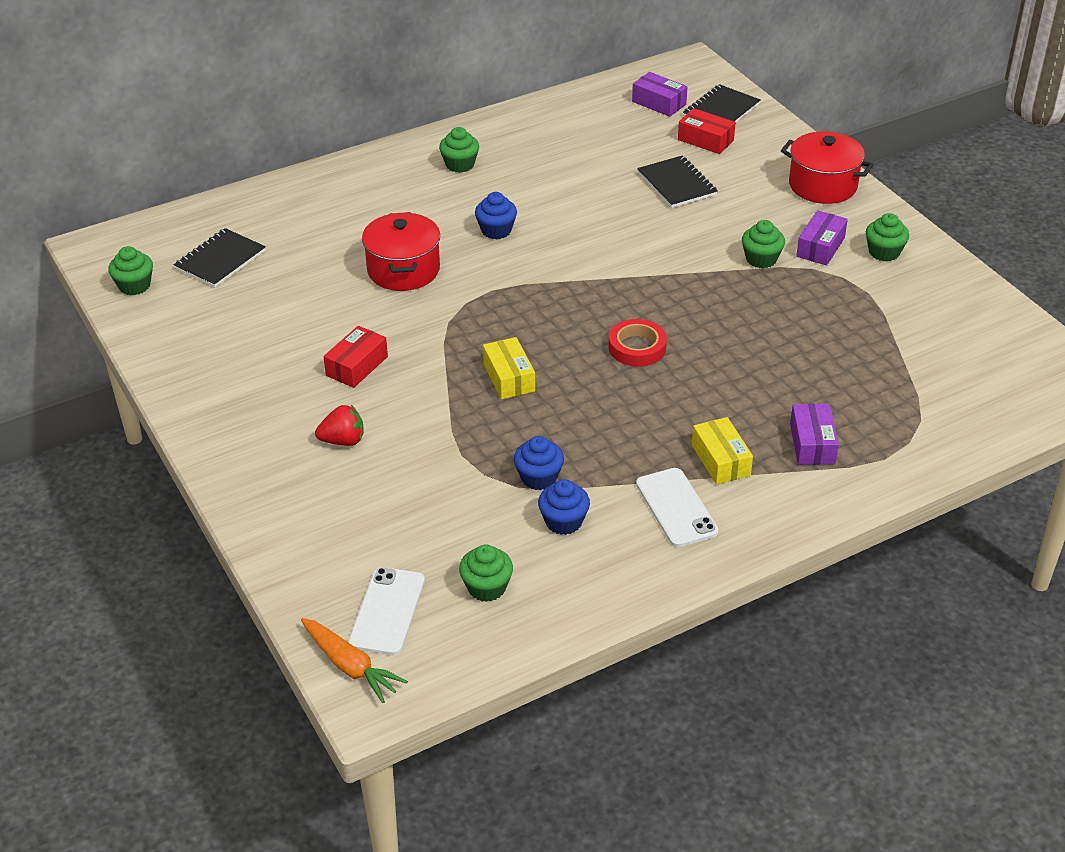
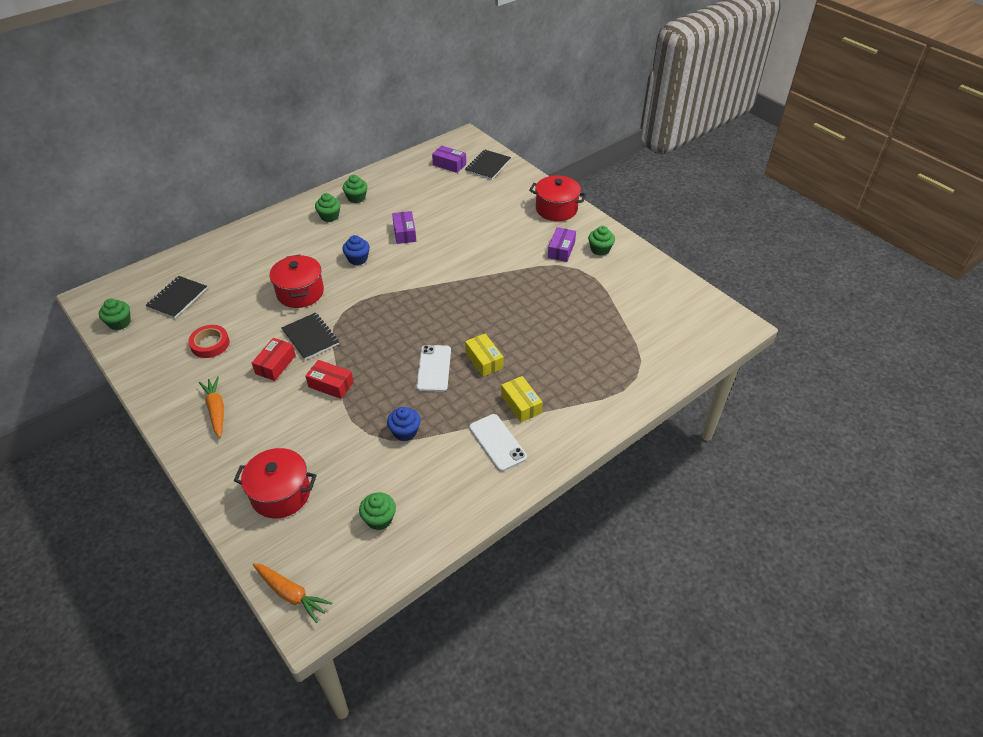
camera: 10 degrees left, 5 degrees up
red strawberry [315,405,364,446] -> none
white phone [348,567,425,655] -> white phone moved to [416,345,451,392]
yellow box [483,337,535,399] -> yellow box moved to [465,333,504,376]
blue cupcake [538,479,590,535] -> none
red tape [609,319,667,367] -> red tape moved to [188,325,230,358]
black notebook [637,155,718,208] -> black notebook moved to [281,313,339,360]
red box [678,108,736,154] -> red box moved to [305,360,354,399]
green cupcake [742,220,785,268] -> green cupcake moved to [343,175,367,203]
purple box [790,404,839,465] -> purple box moved to [392,211,416,244]
none -> orange carrot [199,376,224,438]
none -> red pot [234,448,317,519]

